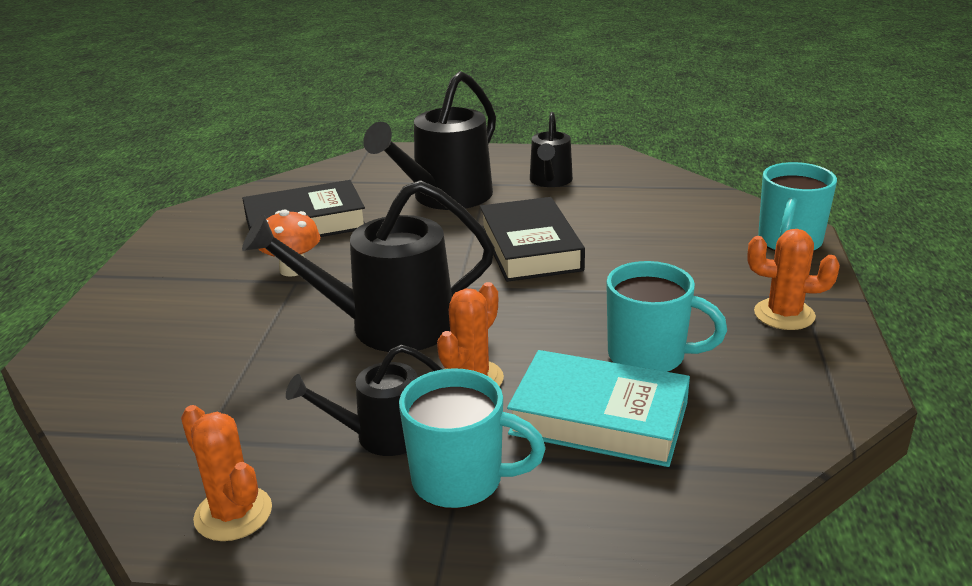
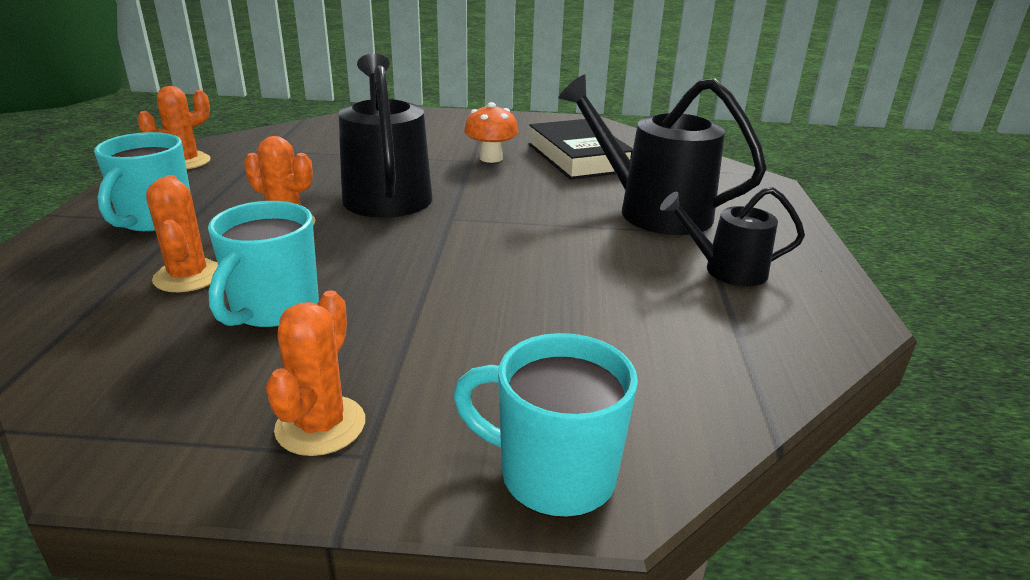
camera: 85 degrees right, 0 degrees up
black watering can [286,345,442,456] -> none
black book [480,197,585,282] -> none
turquoise book [507,350,690,467] -> orange cactus [146,175,218,292]

